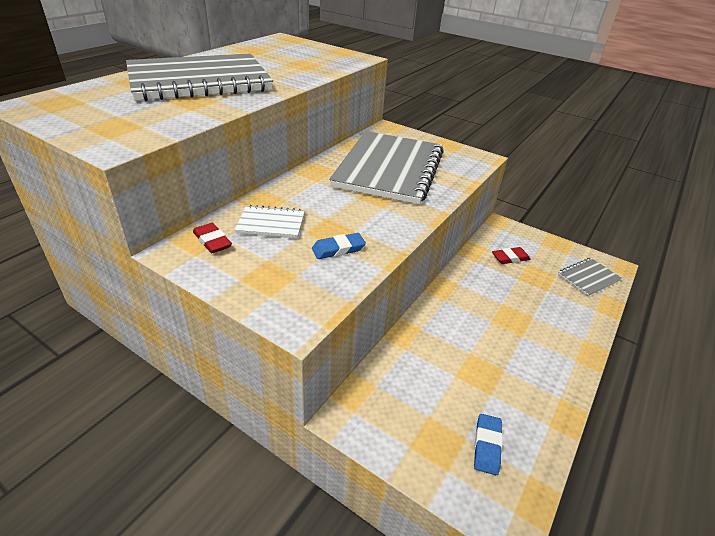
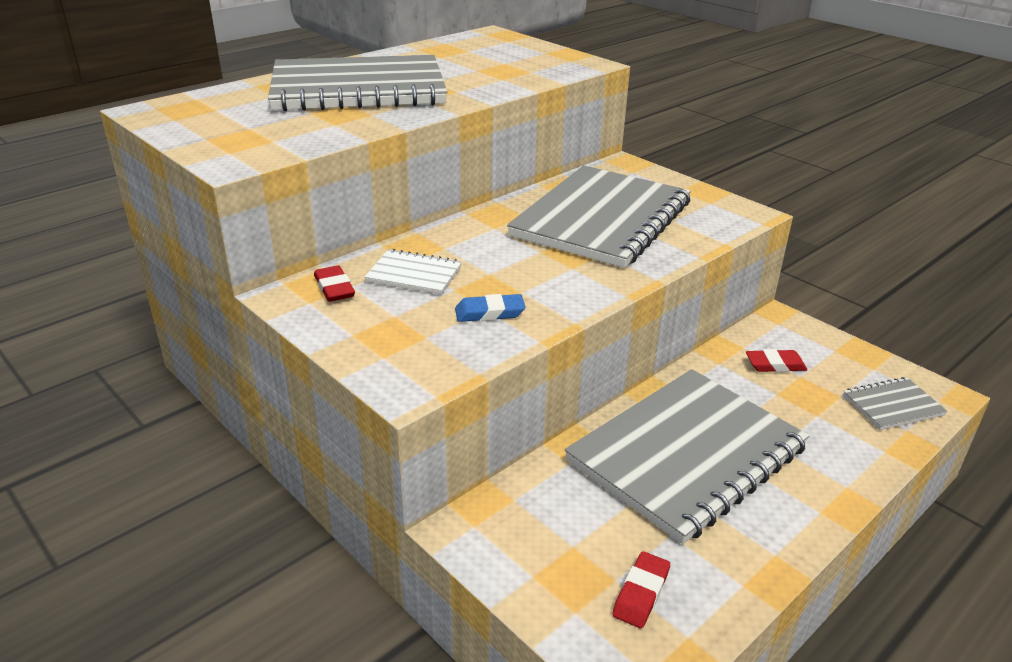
camera: 15 degrees right, 5 degrees down
blue eraser [474,414,503,475] -> red eraser [612,551,670,628]
none -> grey notebook [565,369,809,544]

